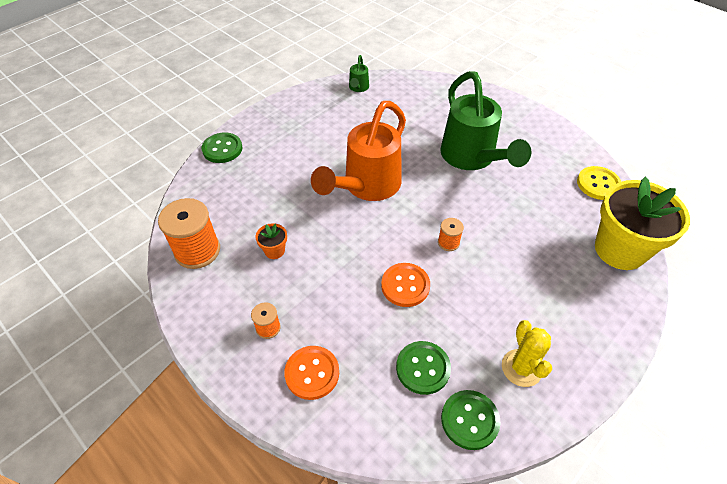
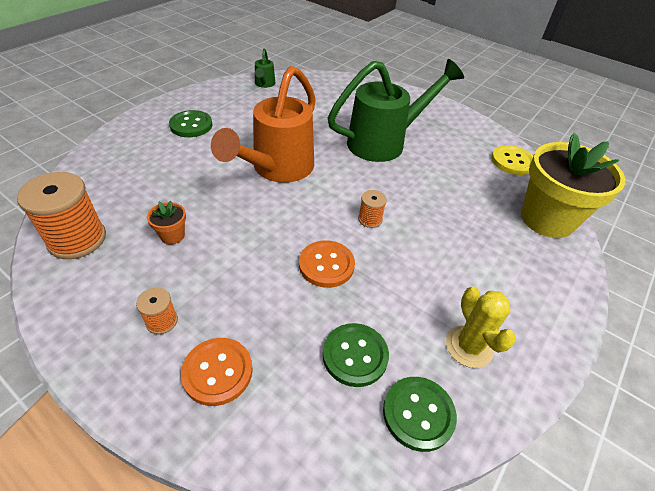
camera: 10 degrees left, 5 degrees down
green button [202,132,242,163] -> green button moved to [169,110,213,137]
green watering can [440,71,531,170] -> green watering can turned 90 degrees counterclockwise [328,59,464,162]

